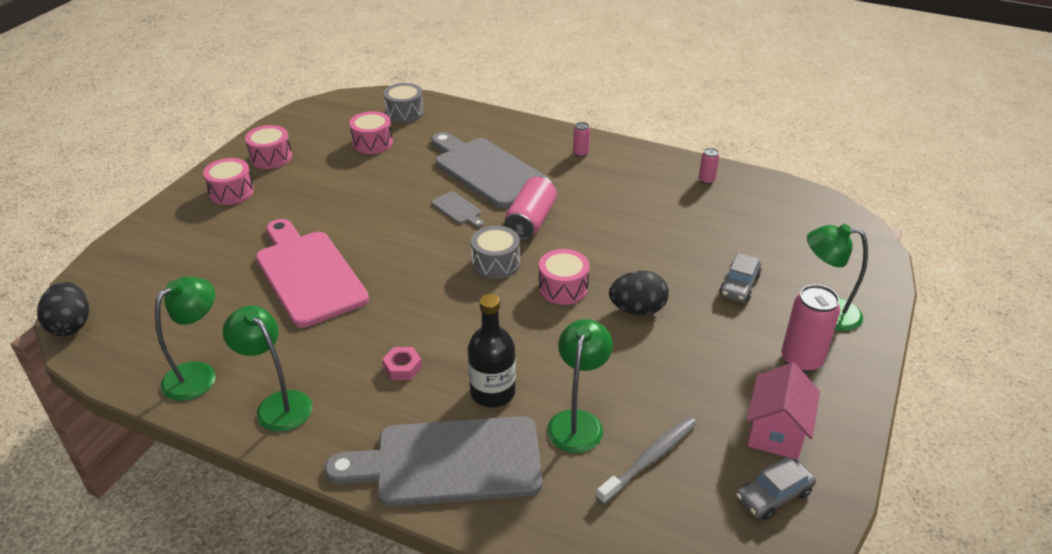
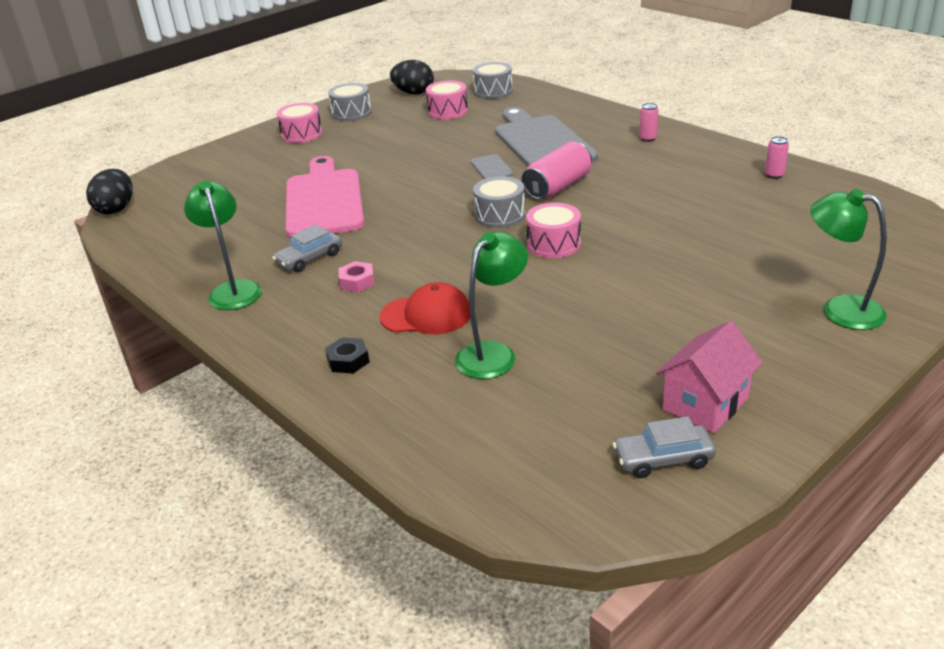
camera: 25 degrees right, 5 degrees down
green lamp [155,276,216,401] -> none
pink drum [245,125,292,169] -> grey drum [328,83,371,121]
grey cutting board [325,416,543,506] -> black nut [325,337,370,373]
black bottle [468,294,516,407] -> red cap [380,282,470,334]
grey toothbrush [596,416,697,504] -> none
black egg [609,271,669,315] -> black egg moved to [390,60,434,94]
grey car [719,253,761,302] -> grey car moved to [272,225,342,272]
pink can [781,285,840,373] -> none

